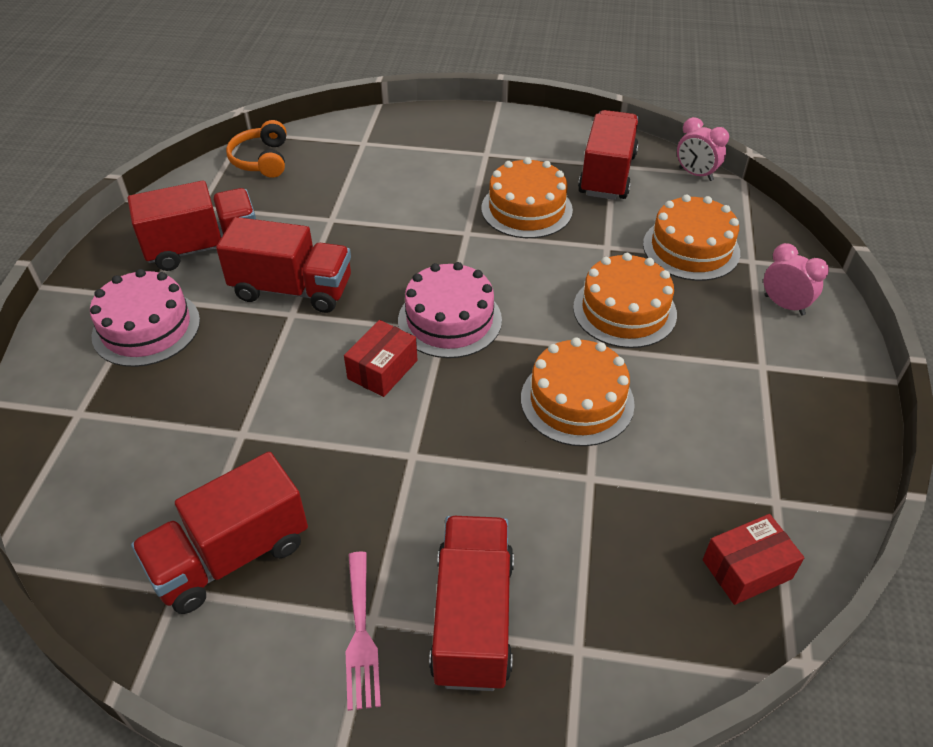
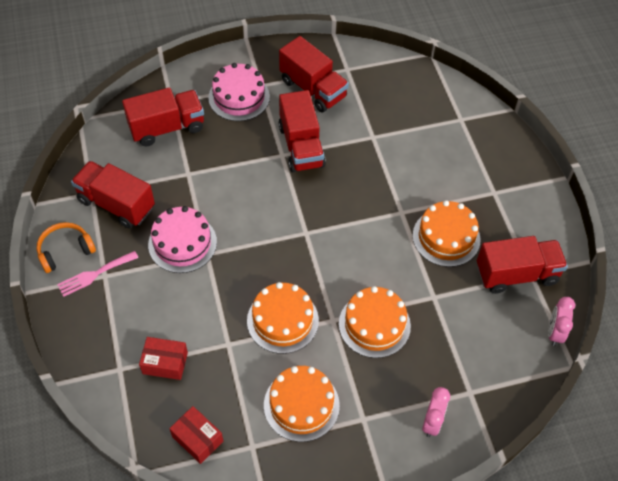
camera: 65 degrees right, 10 degrees up
orange headphones [226,120,286,178] -> orange headphones moved to [37,222,96,273]
red box [344,320,417,397] -> red box moved to [139,337,188,380]
pink cake [398,262,502,358] -> pink cake moved to [148,206,217,273]
red truck [429,516,514,691] -> red truck moved to [122,88,204,146]
orange cake [643,194,740,281] -> orange cake moved to [264,366,340,442]

